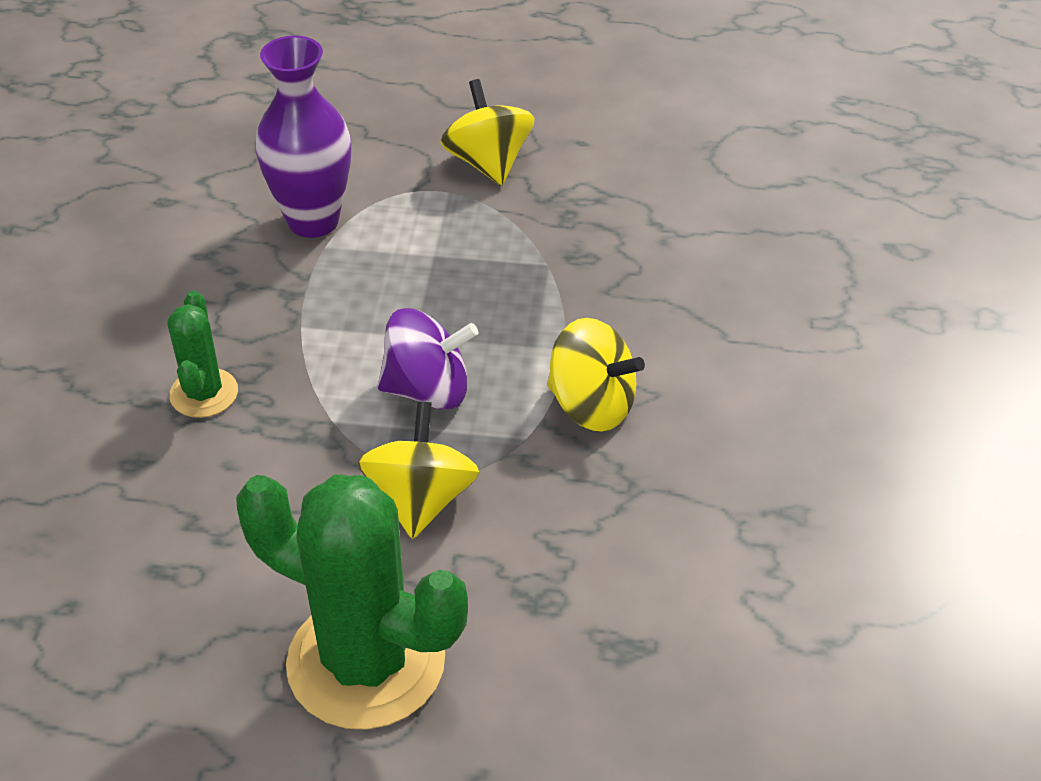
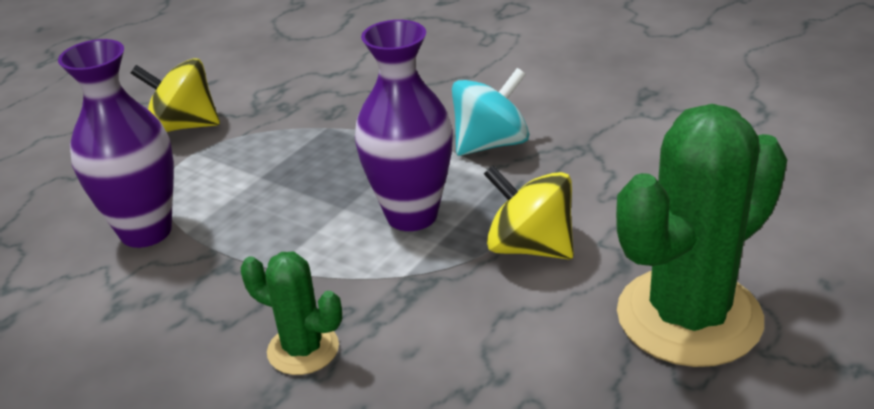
camera: 60 degrees left, 10 degrees down
purple spinning top [378,308,478,410] -> purple vase [355,20,453,231]
yellow spinning top [547,318,645,432] -> turquoise spinning top [452,68,529,156]

